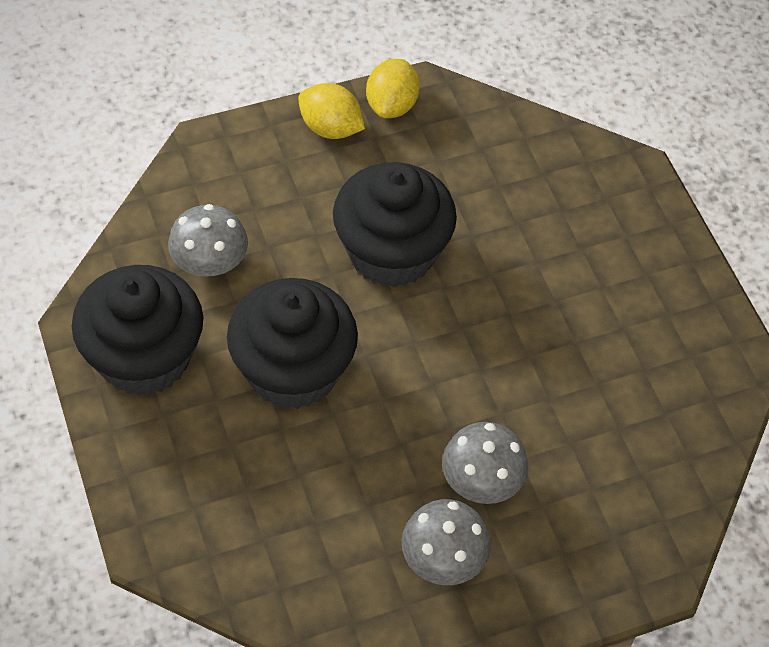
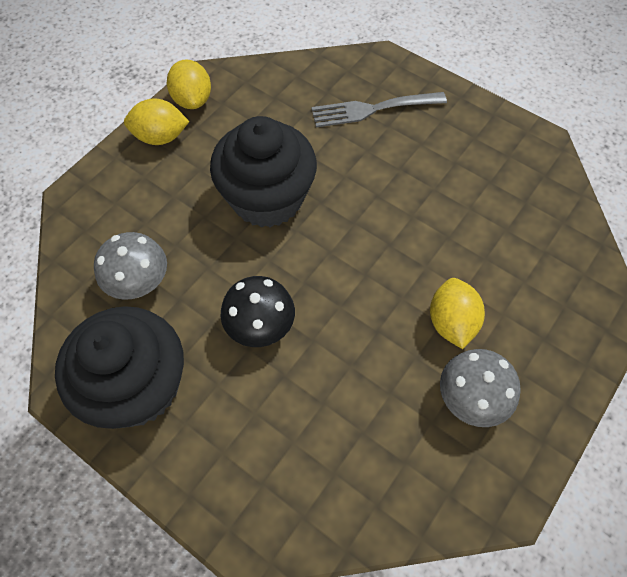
camera: 30 degrees left, 5 degrees up
black cupcake [227,278,358,409] -> black mushroom [220,276,295,347]
grey mushroom [442,422,528,504] -> yellow lemon [430,278,485,349]
none -> grey fork [312,92,447,127]

